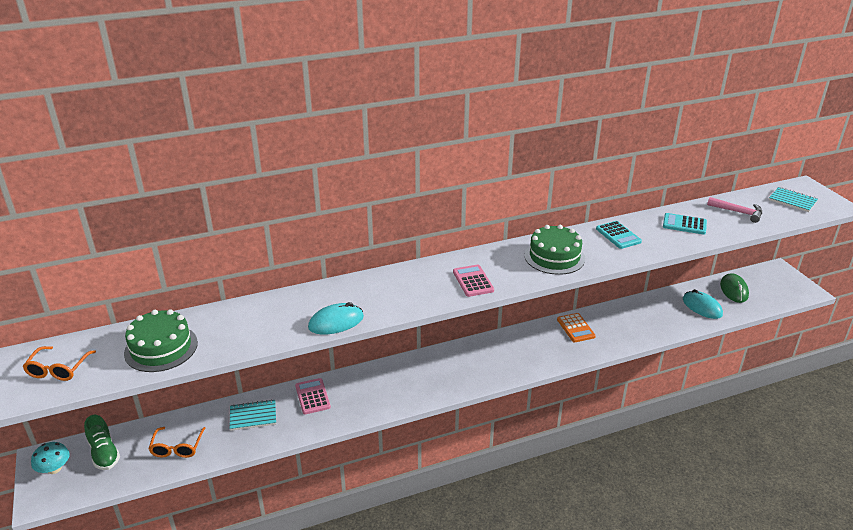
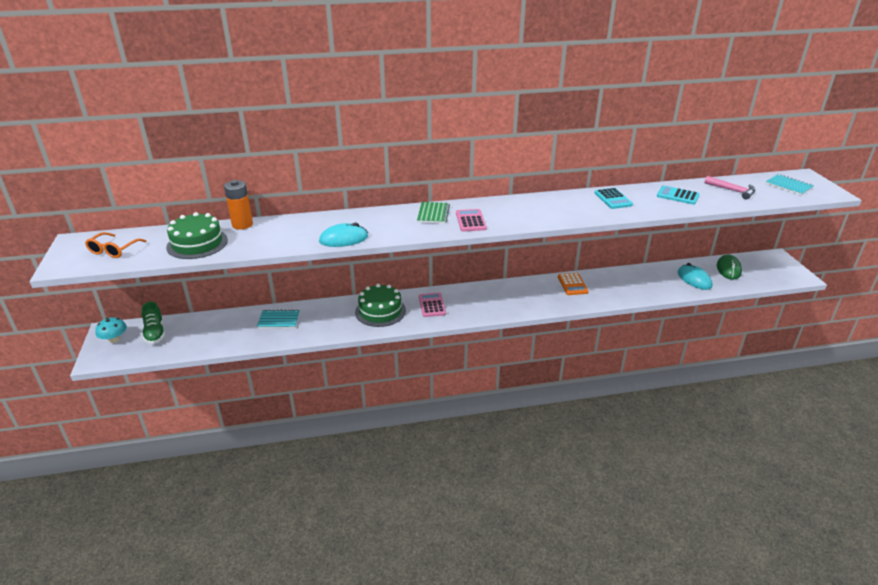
camera: 10 degrees right, 0 degrees up
orange glasses [148,427,206,458] -> none
pink calculator [295,378,331,414] -> pink calculator moved to [419,292,446,317]
green cake [525,225,585,275] -> green cake moved to [355,284,406,327]
none -> orange battery [224,180,253,230]
none -> green notebook [417,202,450,224]

